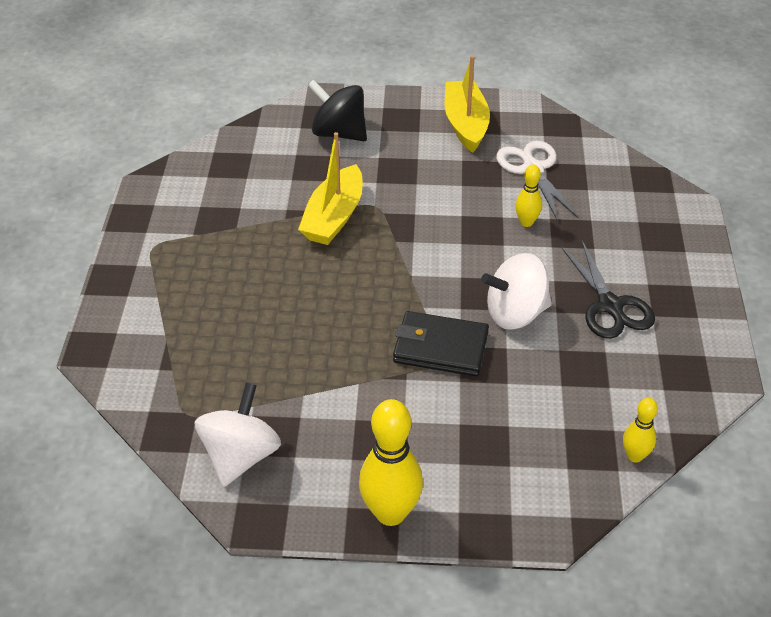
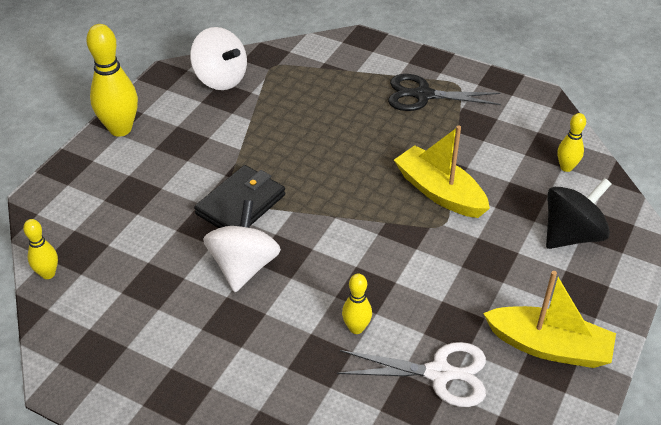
camera: 115 degrees right, 0 degrees up
black scissors [561,241,655,339] -> black scissors moved to [388,74,501,111]
none -> yellow bowling pin [557,113,586,172]

